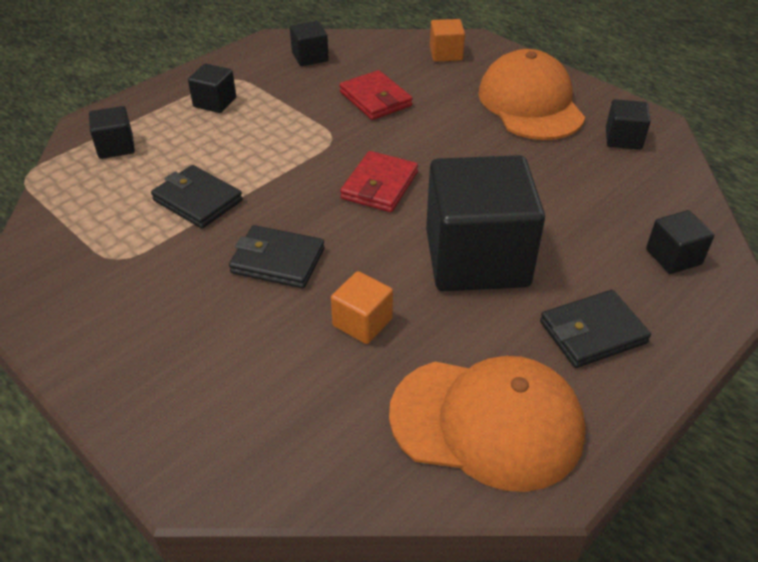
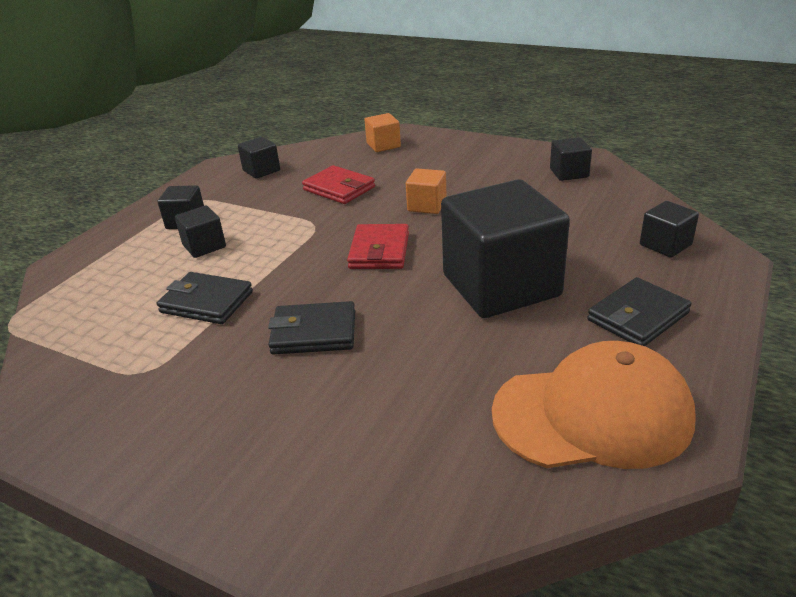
camera: 15 degrees left, 10 degrees down
black cube [89,106,135,159] -> black cube moved to [175,205,226,258]
orange cube [331,271,393,344] -> orange cube moved to [406,169,447,214]
orange cap [478,49,585,140] -> none

